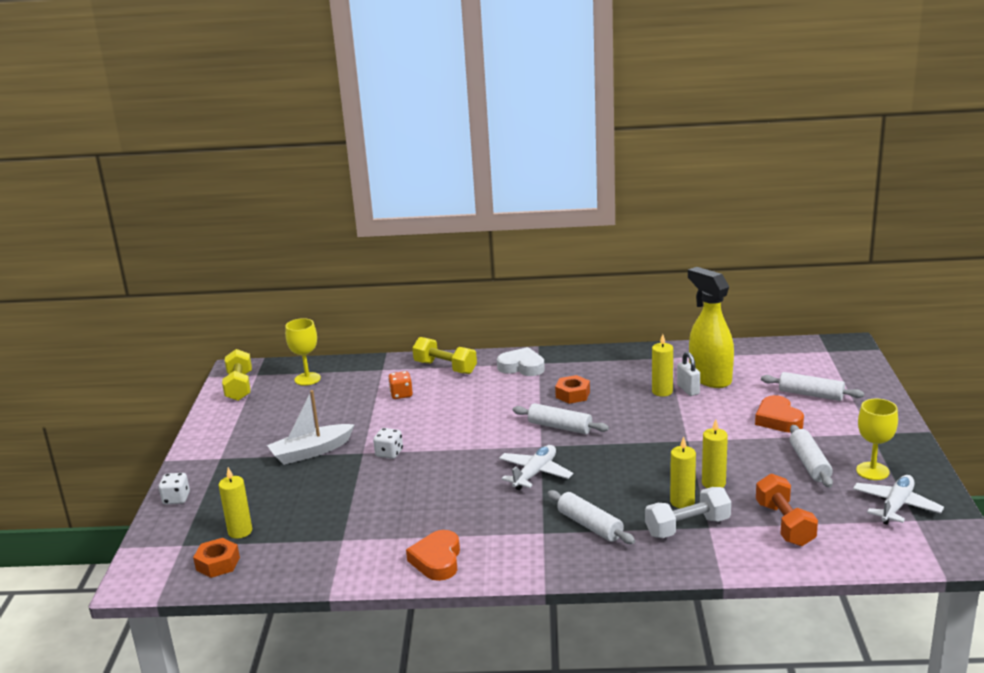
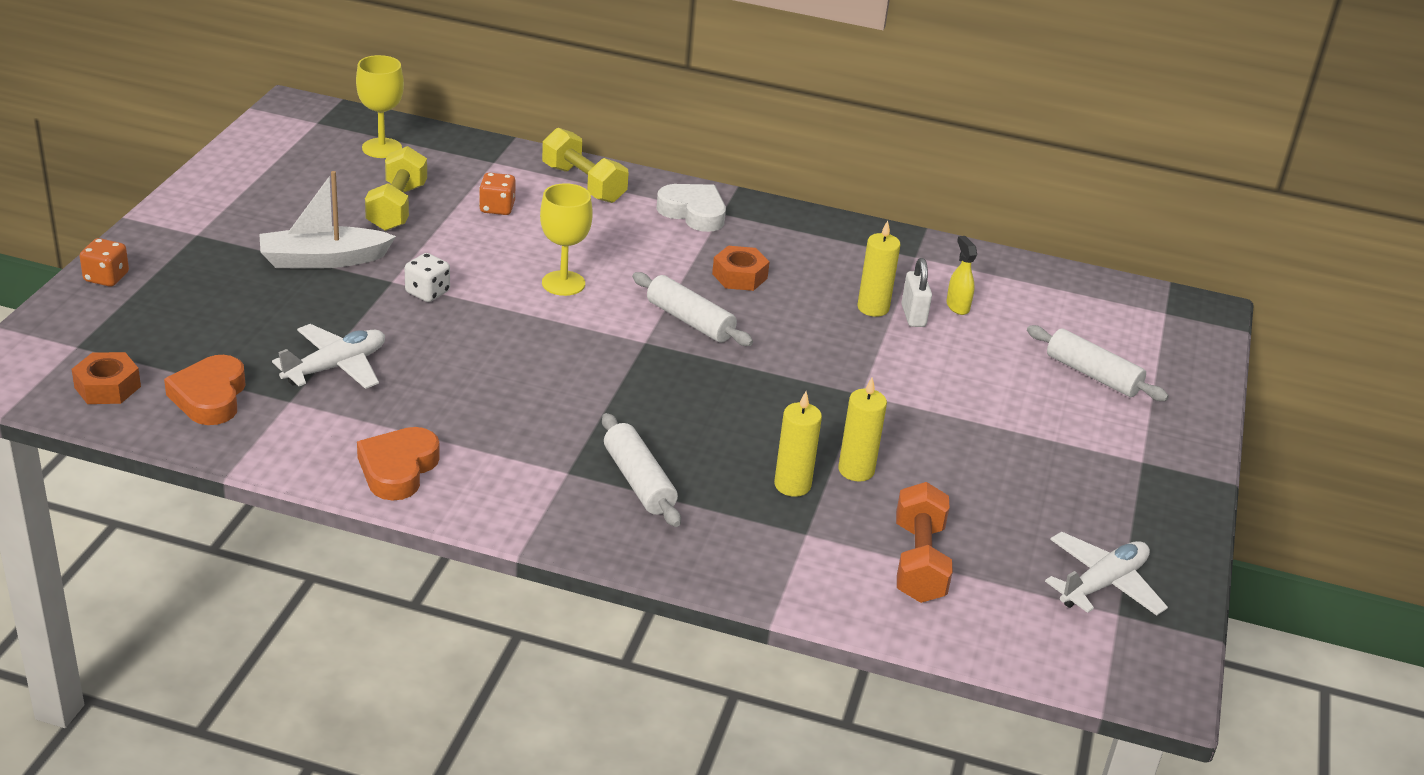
camera: 10 degrees right, 10 degrees up
white dice [159,473,190,504] -> orange dice [80,238,129,287]
yellow candle [219,467,252,539] -> none
yellow dumbbell [222,349,252,401] -> yellow dumbbell moved to [365,146,427,231]
white plane [499,445,573,490] -> white plane moved to [272,324,385,389]
white dumbbell [645,487,731,538] -> none
yellow spray bottle [688,267,734,388] -> yellow spray bottle [946,236,977,315], size x0.41
orange heart [755,395,804,433] -> orange heart moved to [164,355,246,425]
white rolling pin [790,425,833,488] -> none
yellow goblet [856,399,898,480] -> yellow goblet moved to [540,183,593,296]

